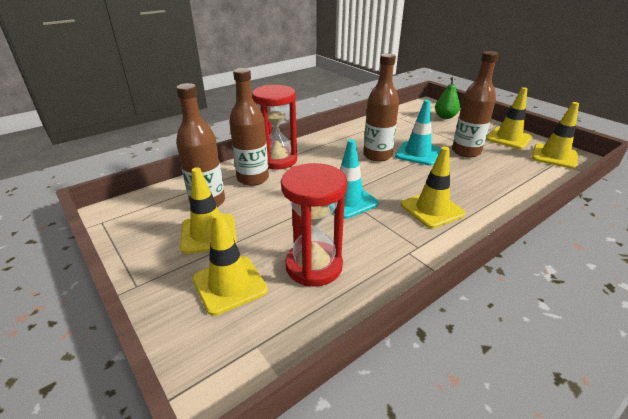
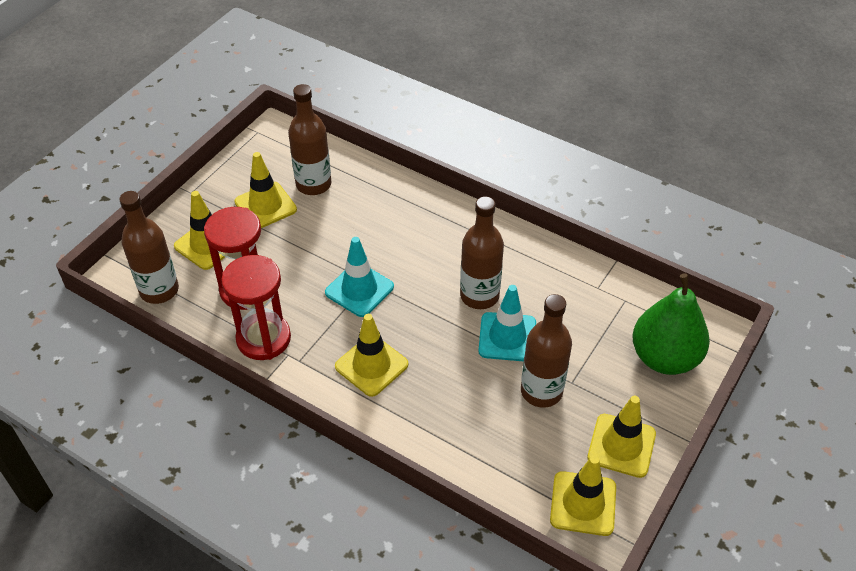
camera: 70 degrees right, 15 degrees up
brown bottle [229,68,269,186] -> brown bottle moved to [119,191,179,304]
red hourglass [252,85,297,170] -> red hourglass moved to [221,255,291,360]
green pear [435,77,460,119] -> green pear [632,273,710,375], size x1.78

